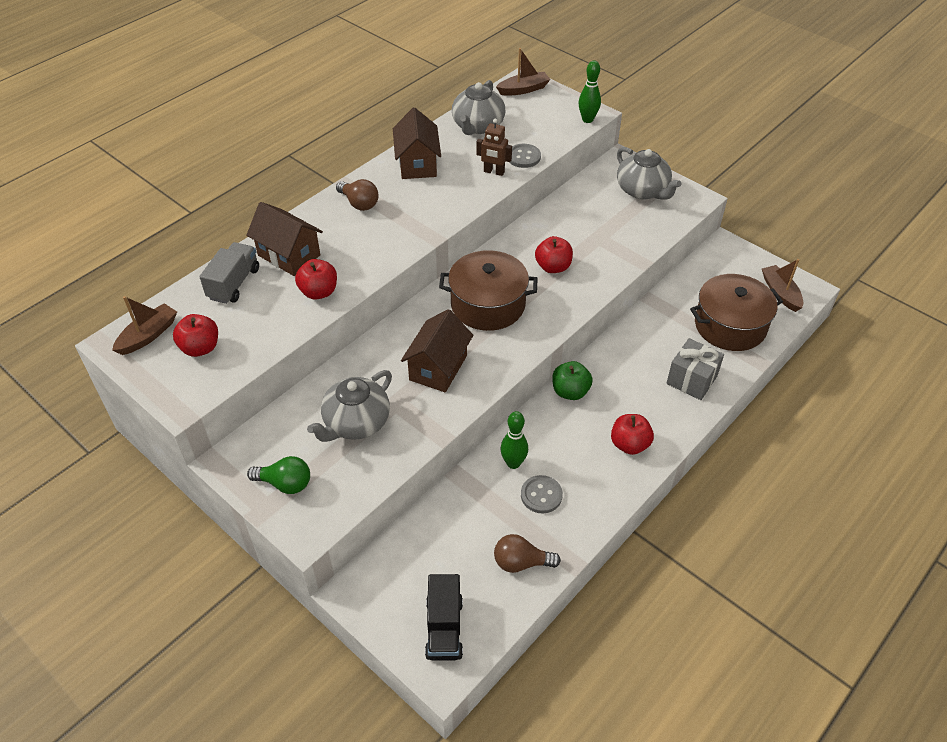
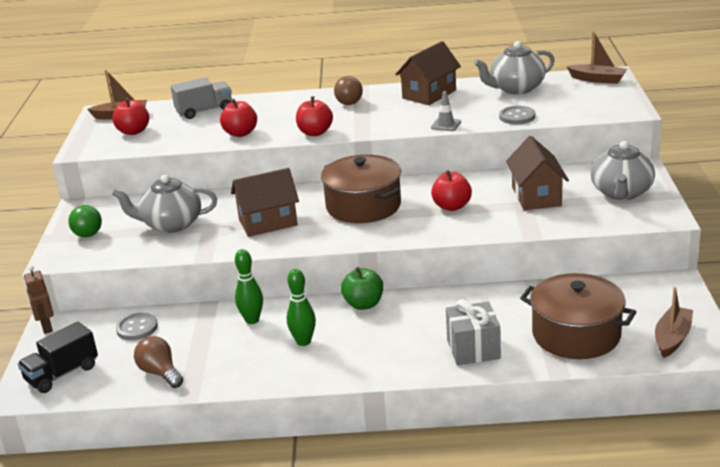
camera: 50 degrees right, 20 degrees down
brown house [246,202,323,276] -> brown house moved to [506,136,569,210]
brown robot [476,119,512,176] -> brown robot moved to [24,265,54,334]
grey button [521,475,563,513] -> grey button moved to [116,313,158,340]
green bowling pin [579,60,601,123] -> green bowling pin moved to [287,269,316,346]
red apple [611,414,654,455] -> red apple moved to [296,96,333,136]
none -> grey traffic cone [431,91,461,131]

